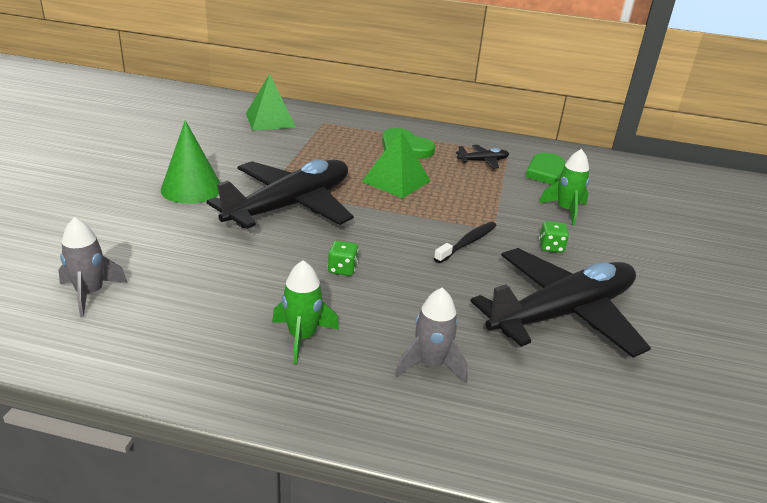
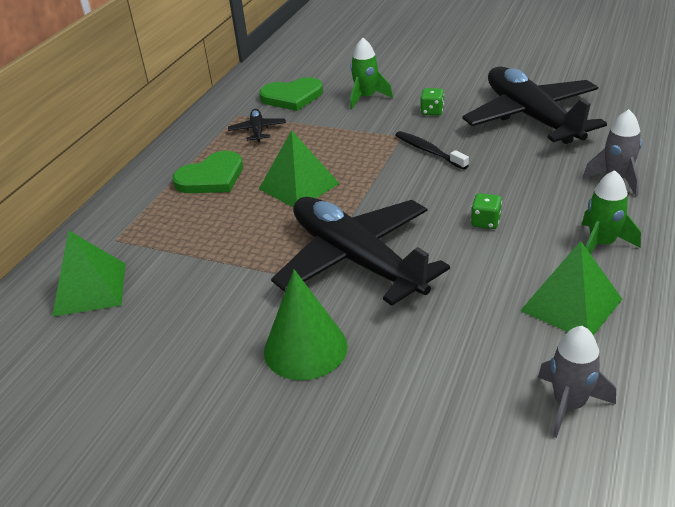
camera: 75 degrees left, 5 degrees up
none -> green pyramid [520,241,622,335]

